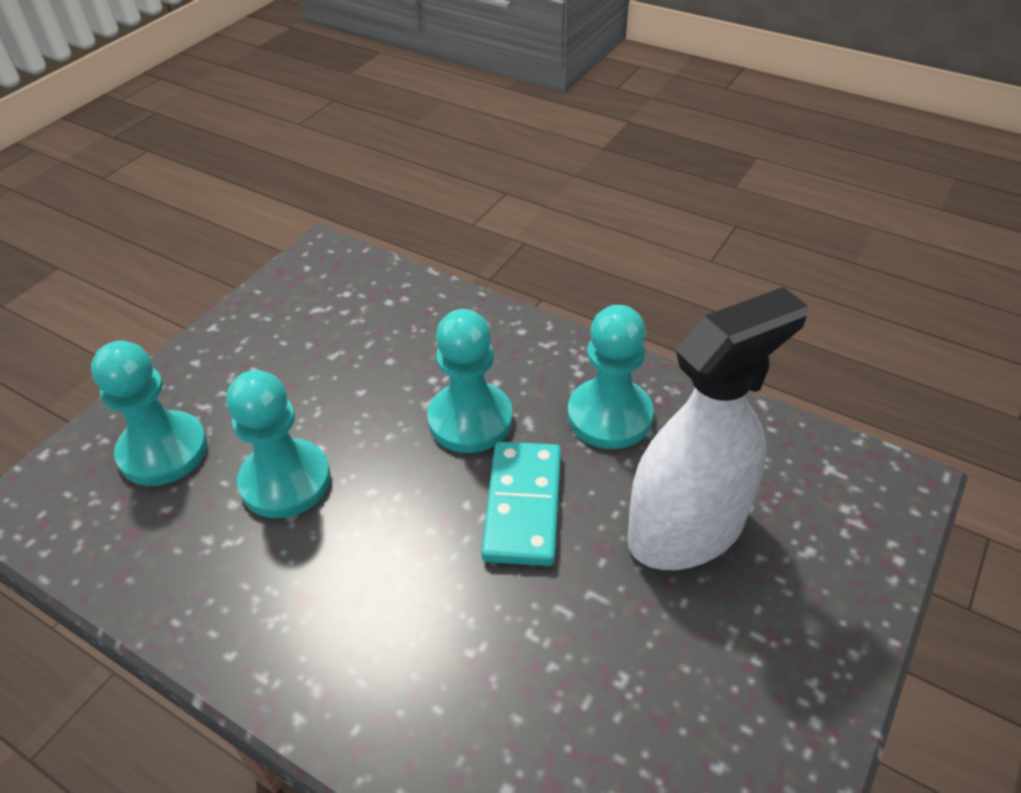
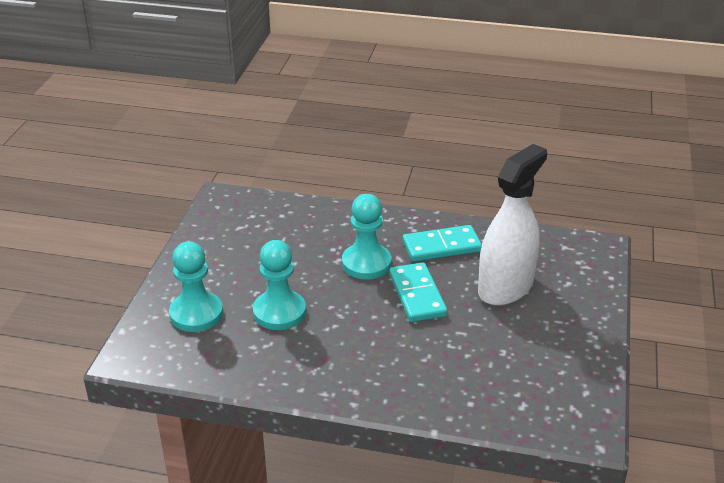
camera: 20 degrees left, 10 degrees down
turquoise pawn [568,305,654,449] -> turquoise domino [403,225,482,262]

